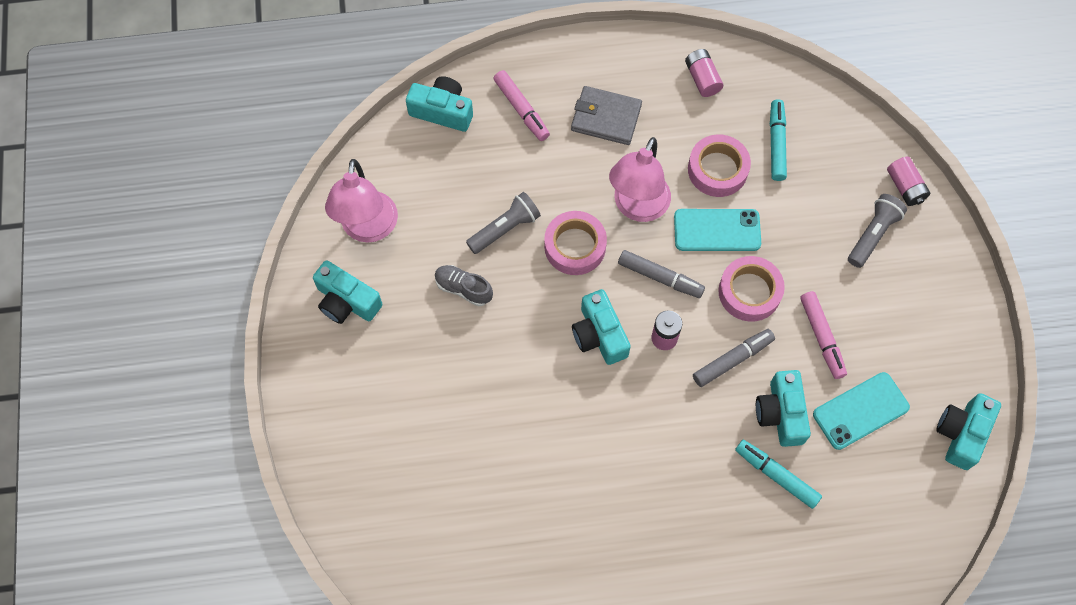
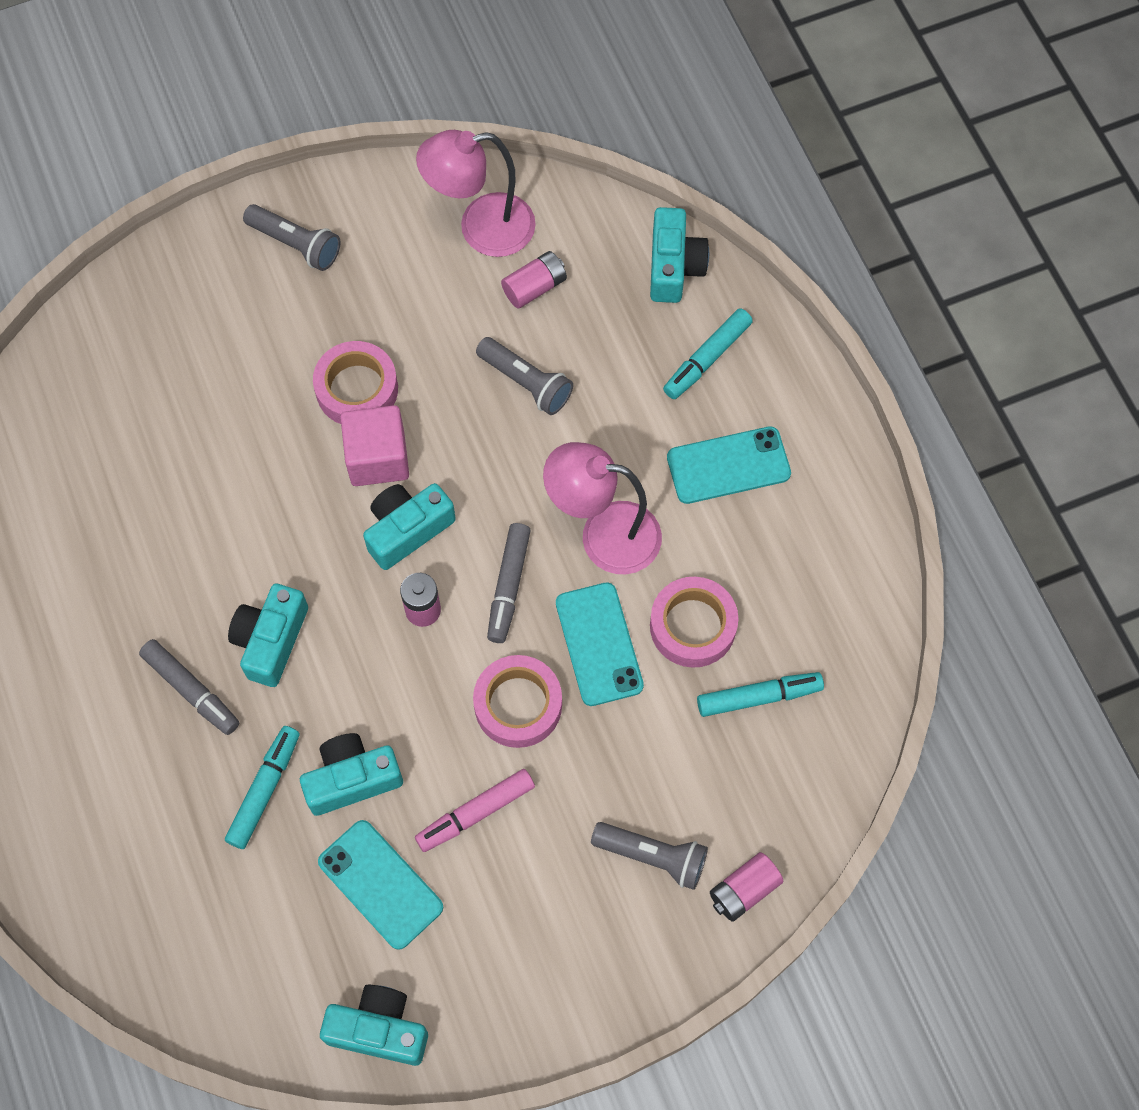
camera: 75 degrees right, 0 degrees up
turquoise camera [313,260,383,324] -> turquoise camera moved to [228,583,308,687]
grey shoe [435,265,493,307] -> none
pink marker [493,70,550,141] -> turquoise marker [663,308,753,399]
pink tape [544,211,607,275] -> pink tape moved to [313,341,398,424]
grey wallet [571,86,642,145] -> turquoise phone [667,426,791,504]
pink battery [685,49,724,97] -> pink battery moved to [501,251,567,308]
grey marker [693,329,775,387] -> grey marker moved to [139,639,239,735]
none -> grey flashlight [243,204,340,271]
none -> pink cube [340,405,409,486]

